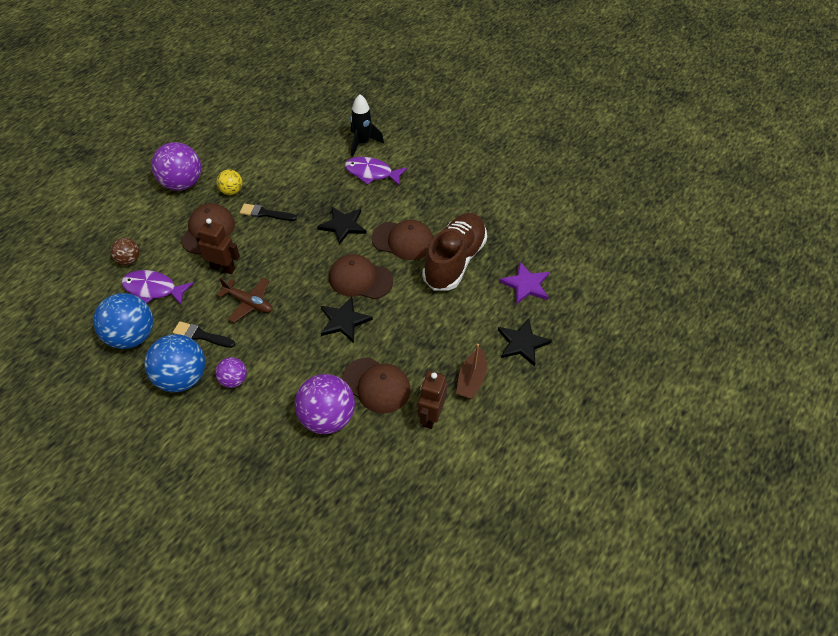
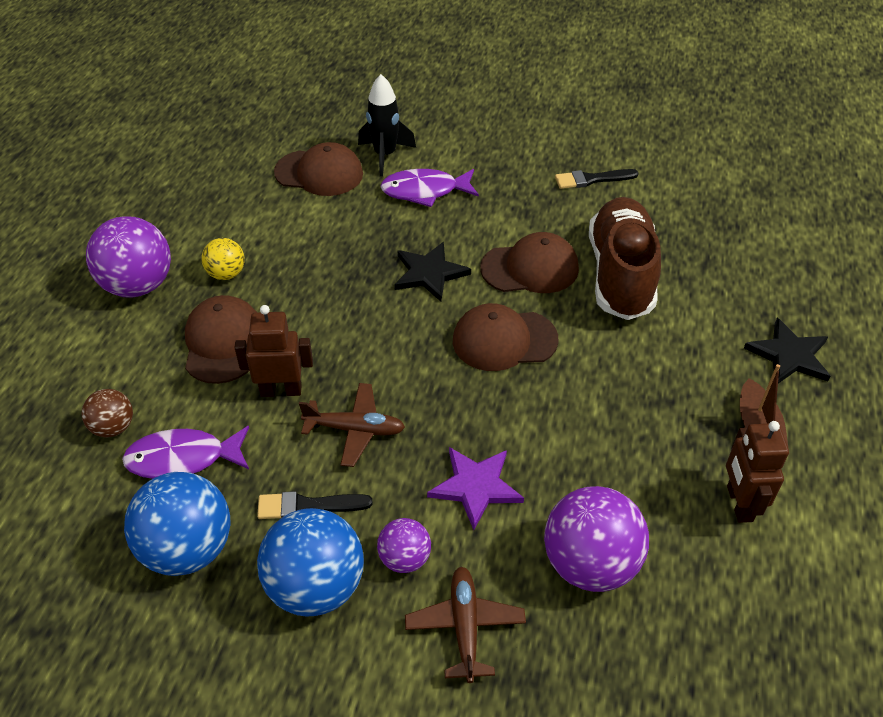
camera: 20 degrees left, 5 degrees down
black brush [240,203,297,221] -> black brush moved to [555,169,639,189]
black star [321,297,373,343] -> none
brown cap [342,358,411,413] -> brown cap moved to [274,142,363,196]
purple star [499,262,549,305] -> purple star moved to [427,447,524,530]
none -> brown plane [405,567,526,683]

